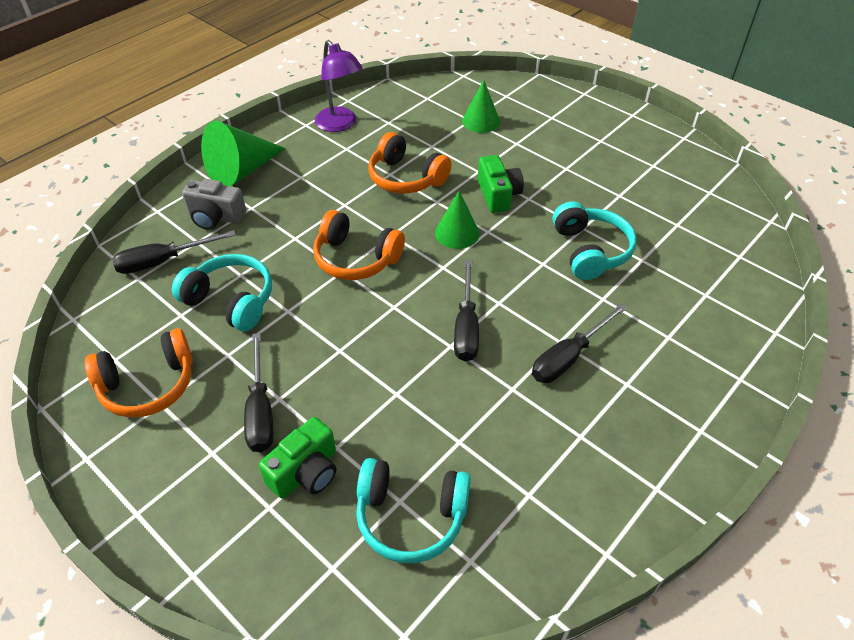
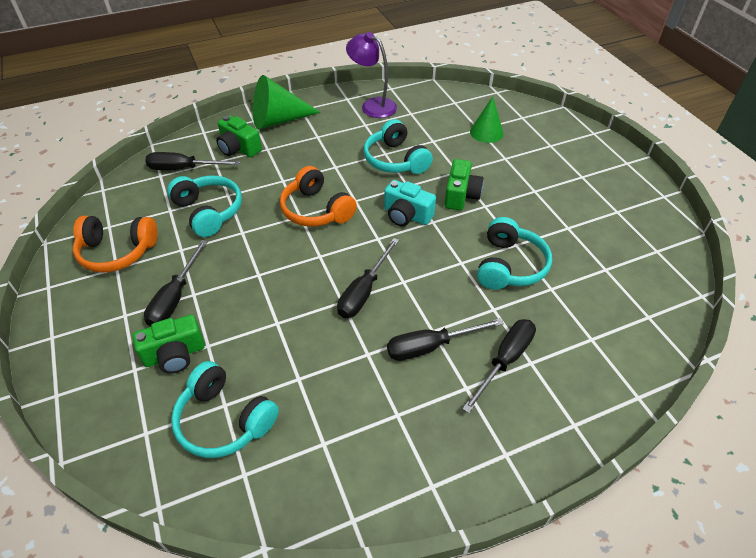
camera: 25 degrees right, 0 degrees up
grey camera [182,179,246,230] -> green camera [216,115,262,157]
purple lamp [315,40,362,132] -> purple lamp turned 135 degrees clockwise [346,32,397,118]
orange headphones [368,132,452,193] -> turquoise headphones [363,119,433,174]
green cone [435,191,480,249] -> turquoise camera [384,180,436,226]
none -> black screwdriver [462,319,536,413]

